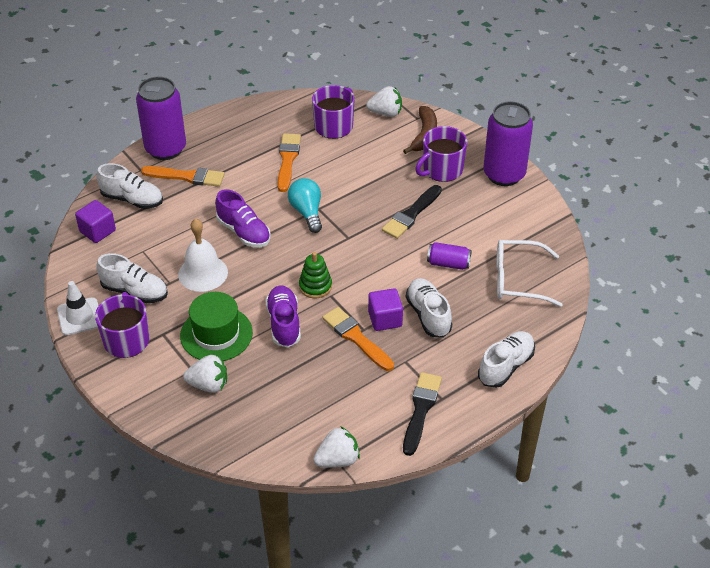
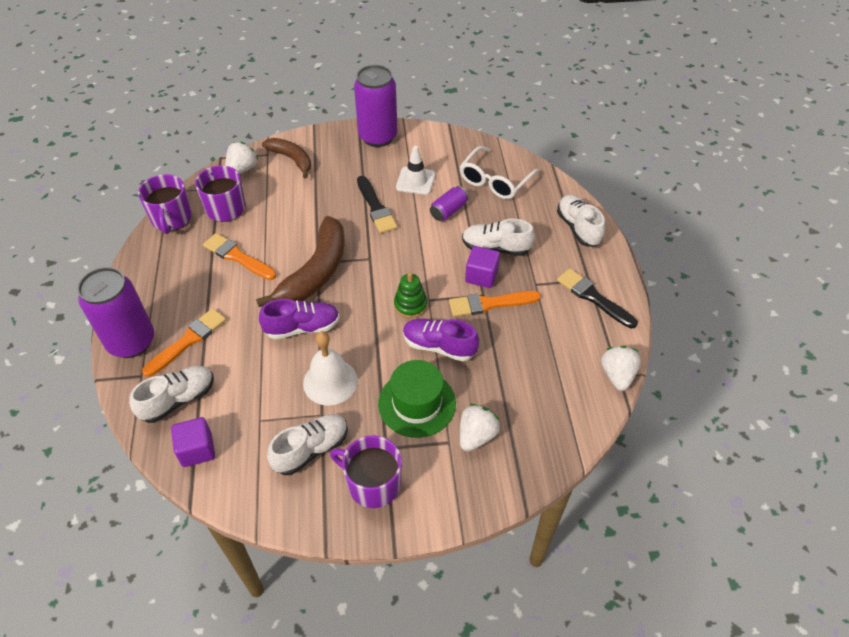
camera: 60 degrees left, 5 degrees up
white traffic cone [57,281,98,335] -> white traffic cone moved to [396,146,435,195]
turquoise light bulb [288,178,322,233] -> brown banana [256,216,345,307]
purple mug [415,126,467,182] -> purple mug moved to [138,174,192,234]

